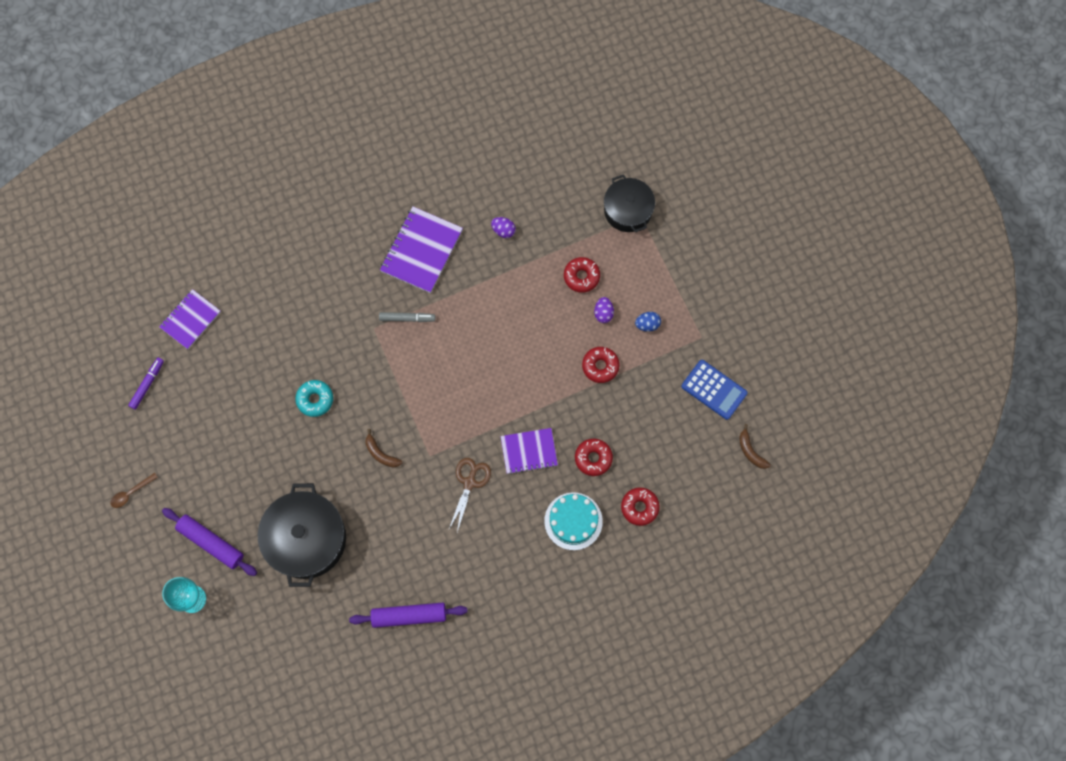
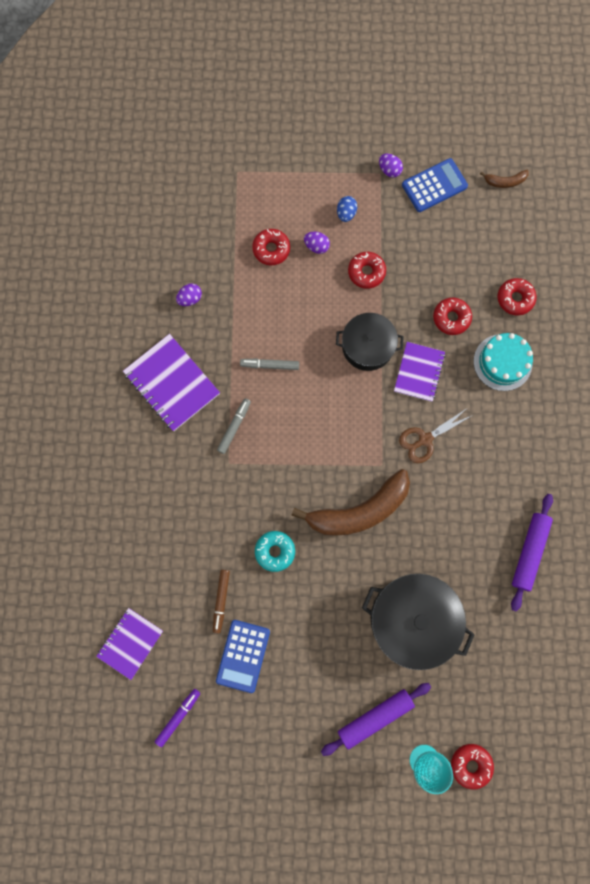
camera: 65 degrees left, 5 degrees up
brown spoon [110,473,158,508] -> none
purple marker [128,358,164,410] -> purple marker turned 75 degrees clockwise [155,689,200,747]
purple notebook [159,289,221,349] -> purple notebook turned 60 degrees clockwise [96,608,163,680]
brown banana [366,429,402,468] -> brown banana [291,469,410,536], size x2.33
brown scissors [448,458,491,532] -> brown scissors turned 75 degrees counterclockwise [399,409,473,463]
black pot [604,174,655,232] -> black pot moved to [336,313,404,371]
none -> brown marker [213,570,230,633]
none -> blue calculator [216,620,270,693]
none -> grey marker [240,359,299,370]
none -> purple egg [379,153,403,178]
none -> red donut [451,744,494,790]

